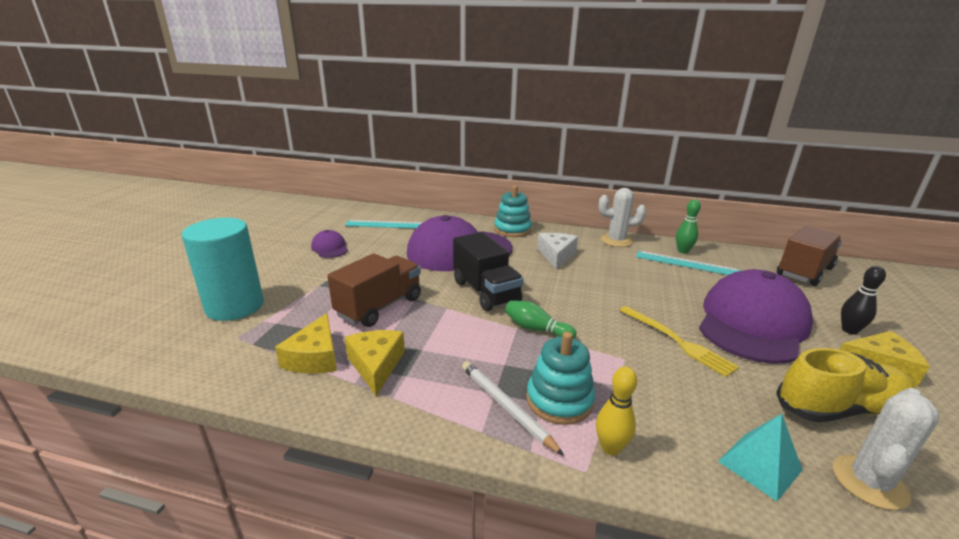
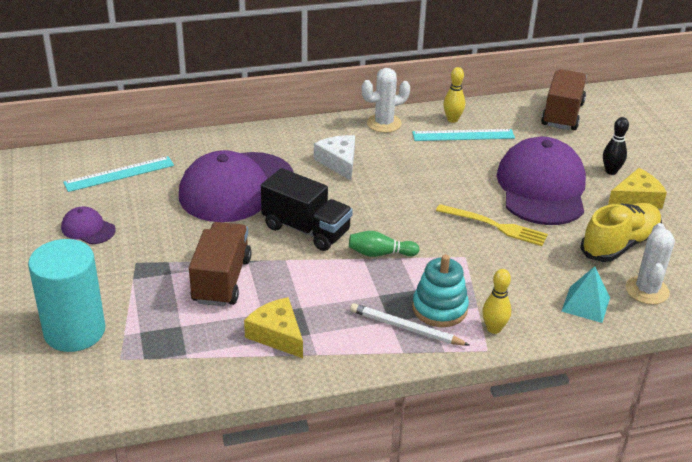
camera: 30 degrees left, 10 degrees up
yellow cheese [275,313,337,374] -> none
turquoise stacking toy [494,185,532,237] -> none
green bowling pin [676,199,701,254] -> yellow bowling pin [443,67,465,123]

